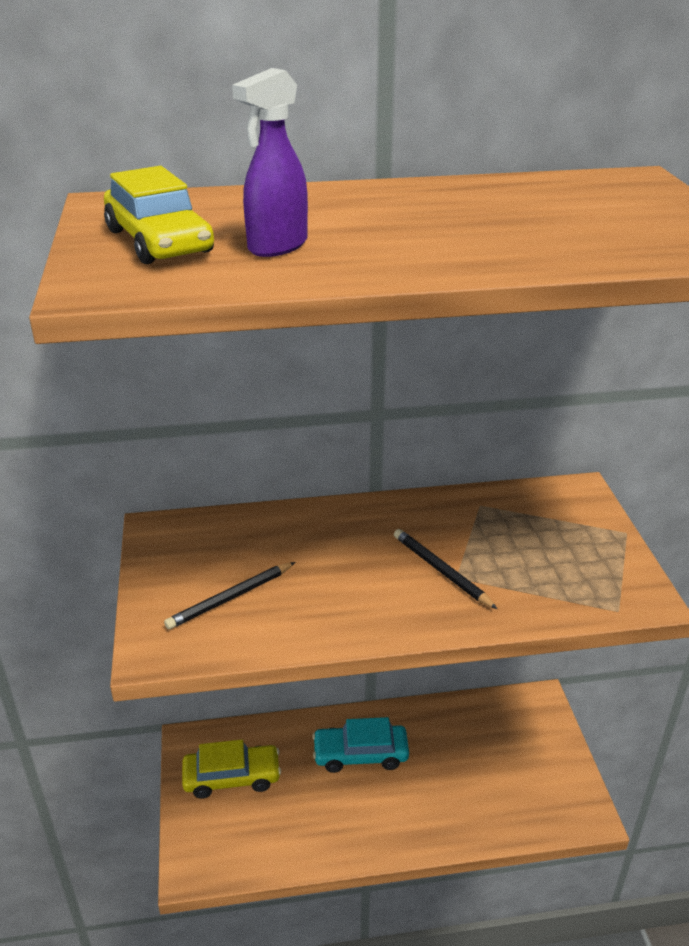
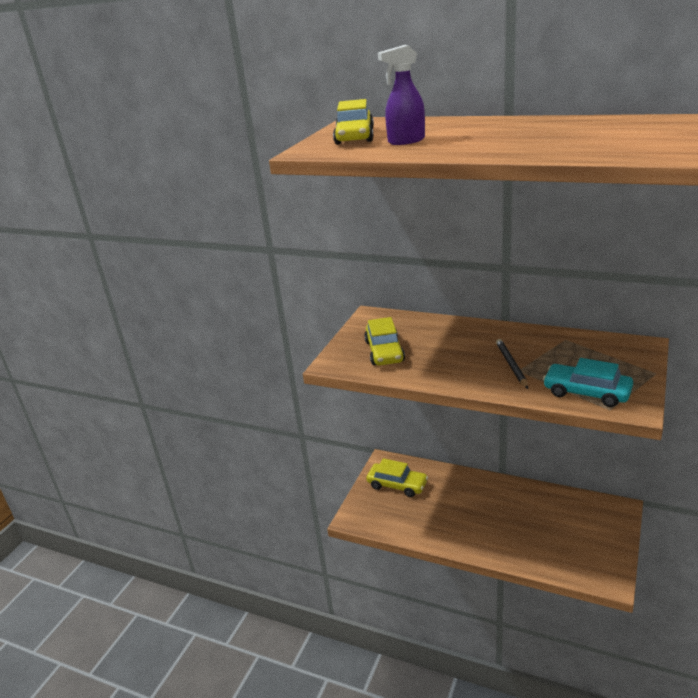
camera: 35 degrees right, 5 degrees down
black pencil [164,562,295,630] -> yellow car [364,317,405,365]
turquoise car [312,717,409,773] -> turquoise car moved to [543,358,633,407]

